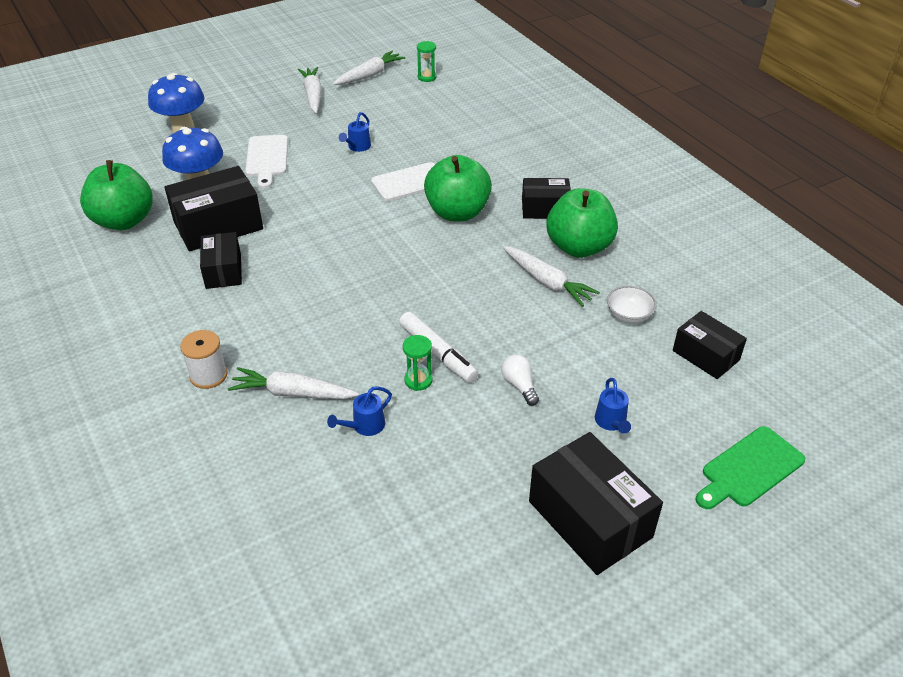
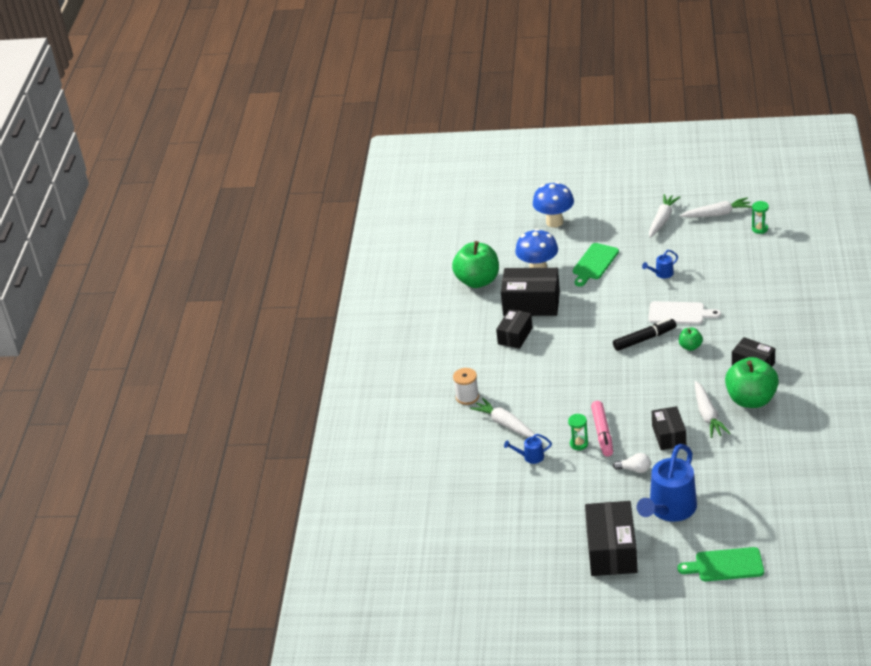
camera: 40 degrees right, 5 degrees down
white cutting board [245,135,288,189] -> green cutting board [573,243,619,287]
white marker [399,312,479,383] -> pink marker [591,401,613,457]
green apple [424,155,492,221] -> green apple [679,328,703,351], size x0.48
white light bulb [501,354,539,406] -> white light bulb turned 90 degrees clockwise [613,453,651,473]
blue watering can [595,378,631,434] -> blue watering can [637,444,697,522], size x2.24
white bowl [607,286,657,323] -> none
black box [673,311,747,379] -> black box moved to [652,406,686,450]
none -> black marker [613,318,676,351]

